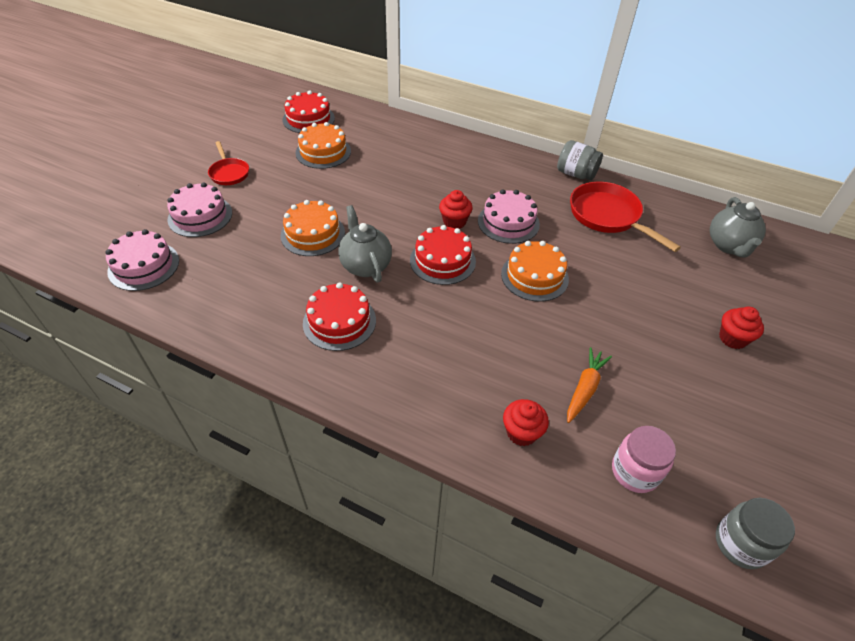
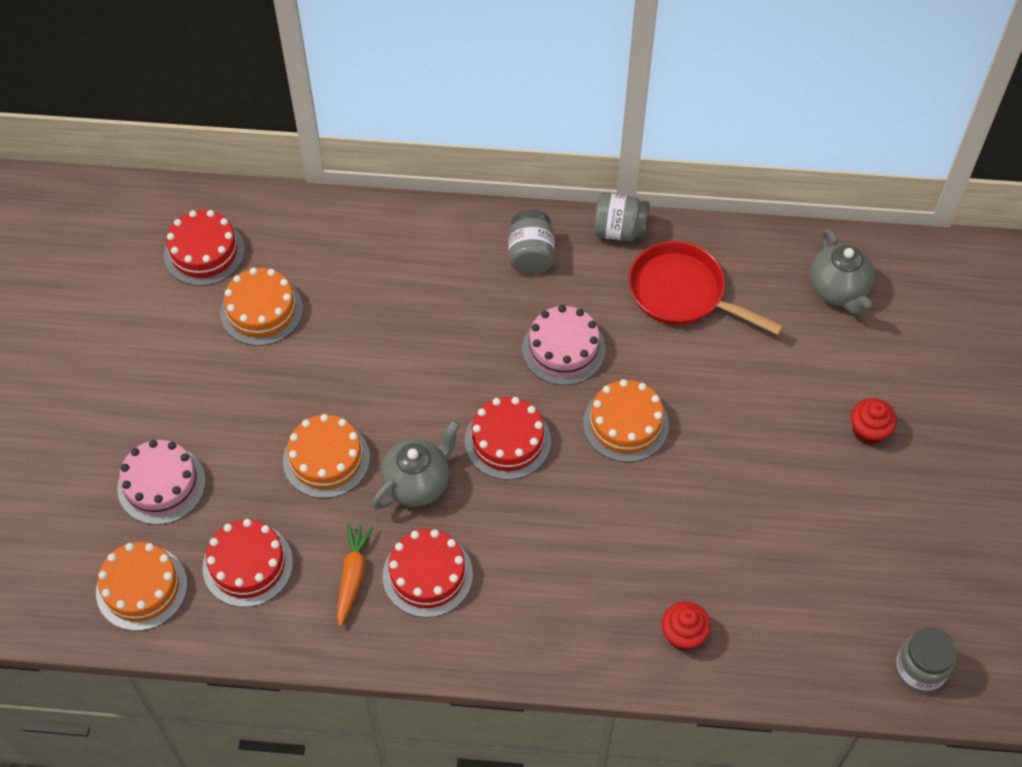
camera: 20 degrees left, 10 degrees up
pink cake [106,229,179,291] -> orange cake [96,542,188,631]
red pan [208,141,249,185] -> none
grey teapot [338,205,392,283] -> grey teapot turned 90 degrees clockwise [372,420,460,510]
red cupcake [439,190,472,229] -> none
orange carrot [567,347,612,423] -> orange carrot moved to [337,523,374,627]
pink jar [612,426,676,493] -> none
none -> red cake [202,519,293,607]
none -> grey jar [509,210,555,274]

